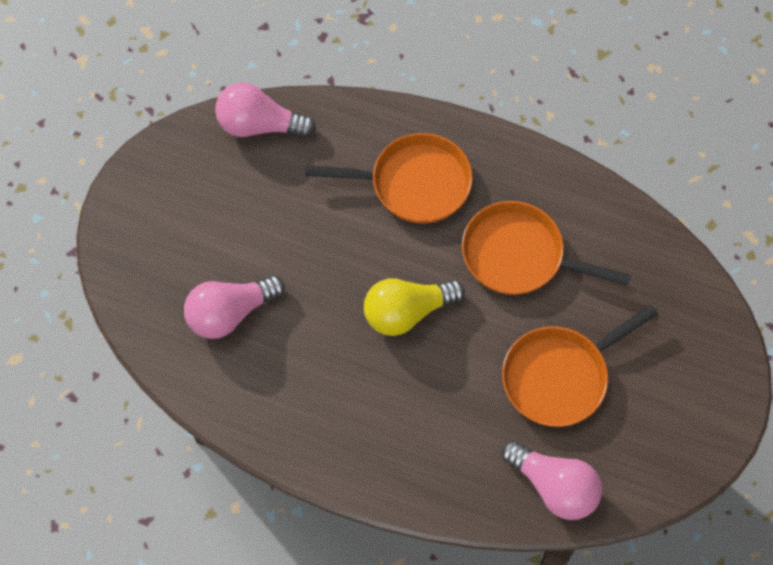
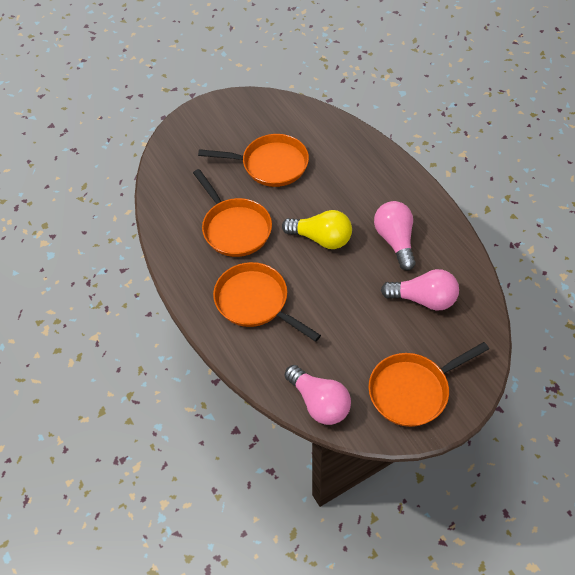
camera: 140 degrees left, 10 degrees down
pink light bulb [501,440,602,520] -> pink light bulb moved to [374,201,416,270]
none -> orange pan [368,342,489,427]

